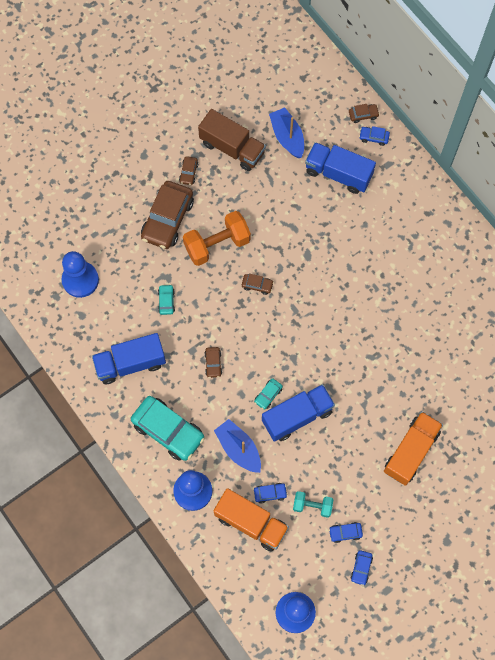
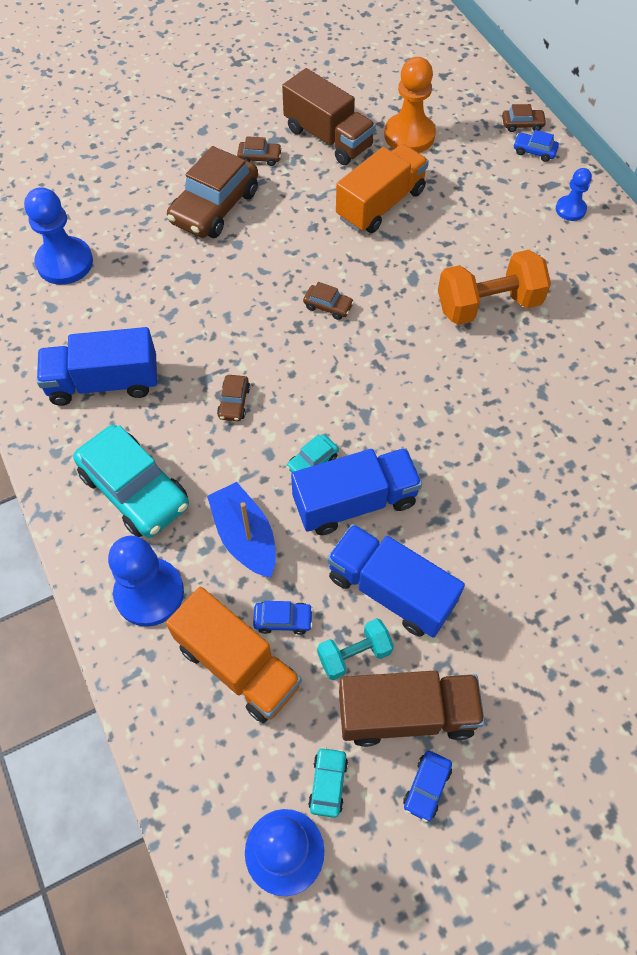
camera: 10 degrees right, 10 degrees down
turquoise car [158,284,175,315] -> turquoise car moved to [308,747,348,818]
brown car [179,156,198,185] -> brown car turned 105 degrees counterclockwise [237,136,282,166]
orange dumbbell [183,211,251,266] -> orange dumbbell moved to [438,250,551,325]
blue boat [269,107,304,158] -> orange pawn [384,57,436,153]
turquoise dumbbell [293,491,334,518] -> turquoise dumbbell turned 45 degrees counterclockwise [317,618,394,680]
blue truck [305,142,376,194] -> blue truck moved to [327,524,465,638]
blue car [329,522,363,543] -> brown truck [339,671,485,747]
orange truck [384,411,443,486] -> orange truck moved to [336,144,429,233]
none -> blue pawn [556,168,592,221]

